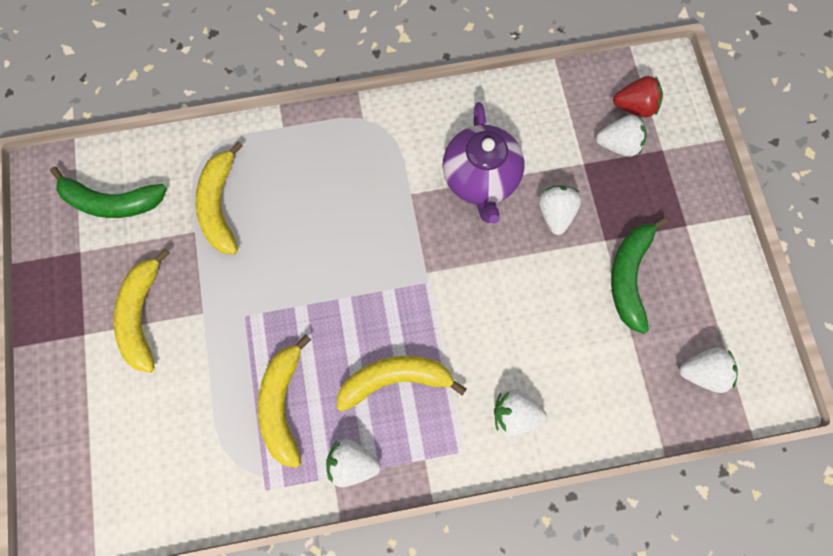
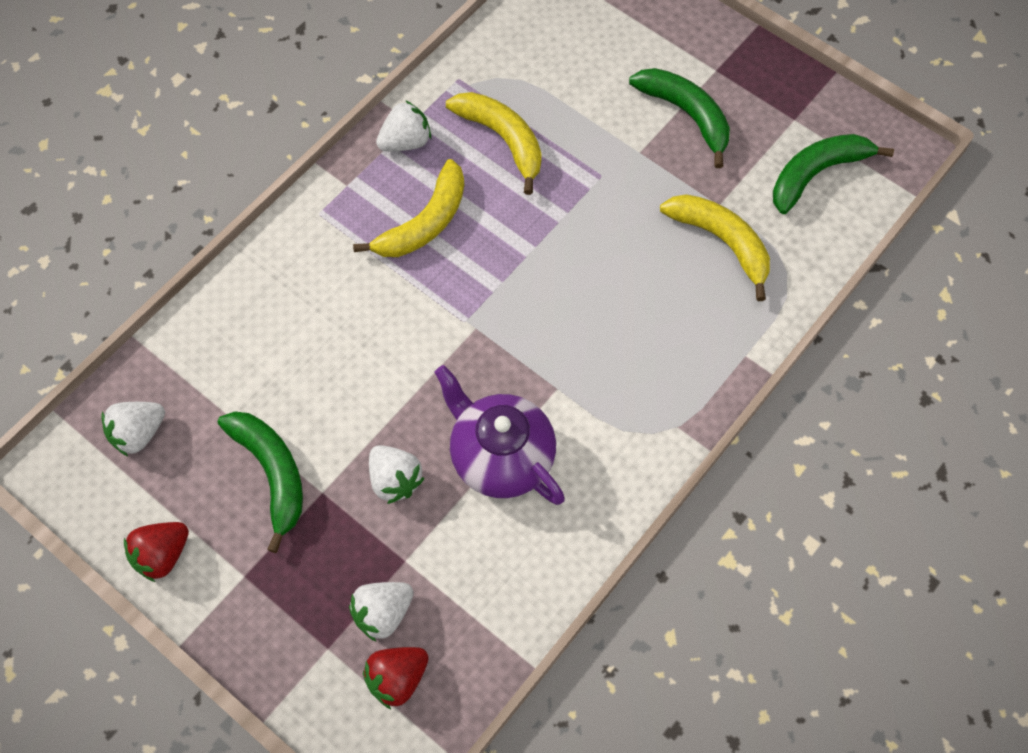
camera: 140 degrees right, 10 degrees down
yellow banana [114,248,170,373] -> green banana [629,68,730,168]
white strawberry [494,390,547,436] -> none
none -> red strawberry [124,522,189,582]

